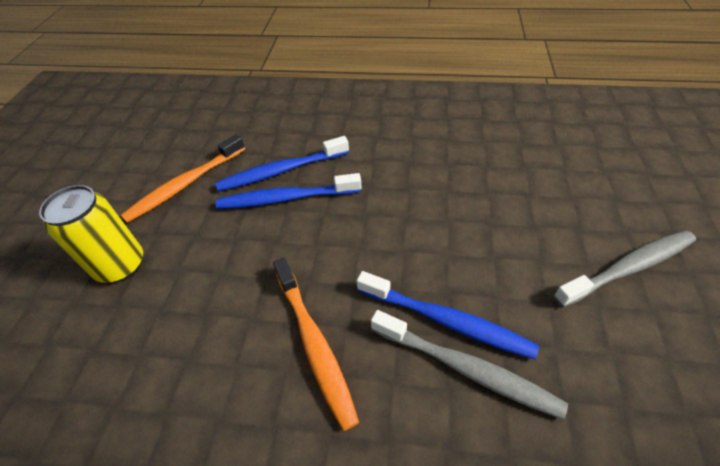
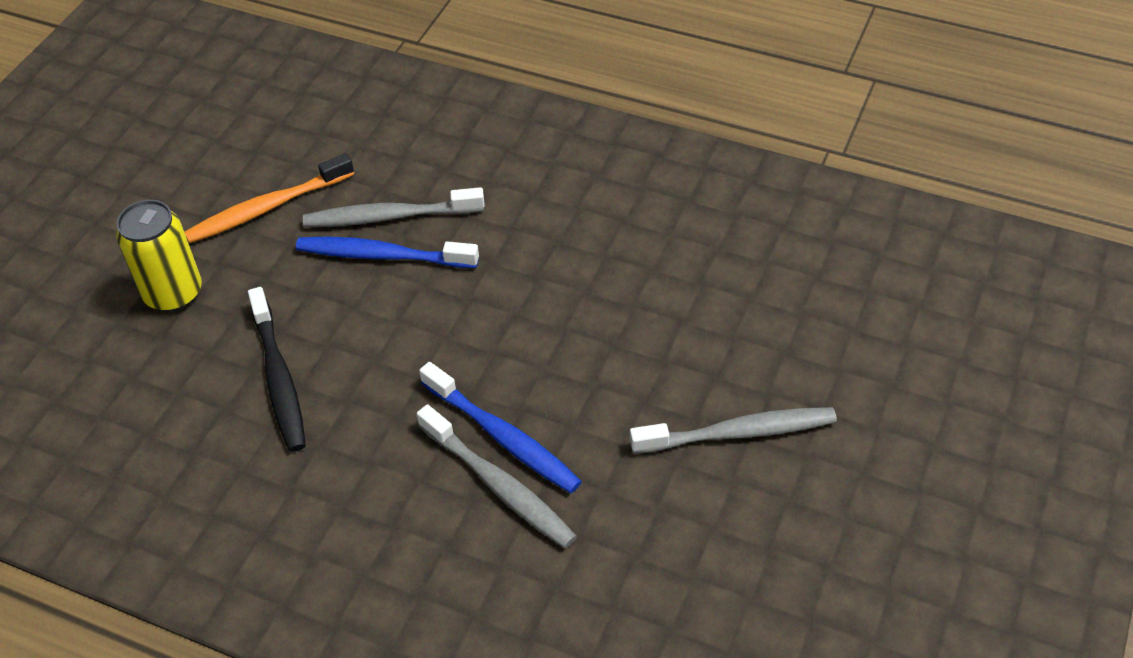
camera: 15 degrees right, 0 degrees up
blue toothbrush [215,136,349,192] -> grey toothbrush [303,187,485,227]
orange toothbrush [273,258,359,431] -> none
none -> black toothbrush [248,287,306,452]

